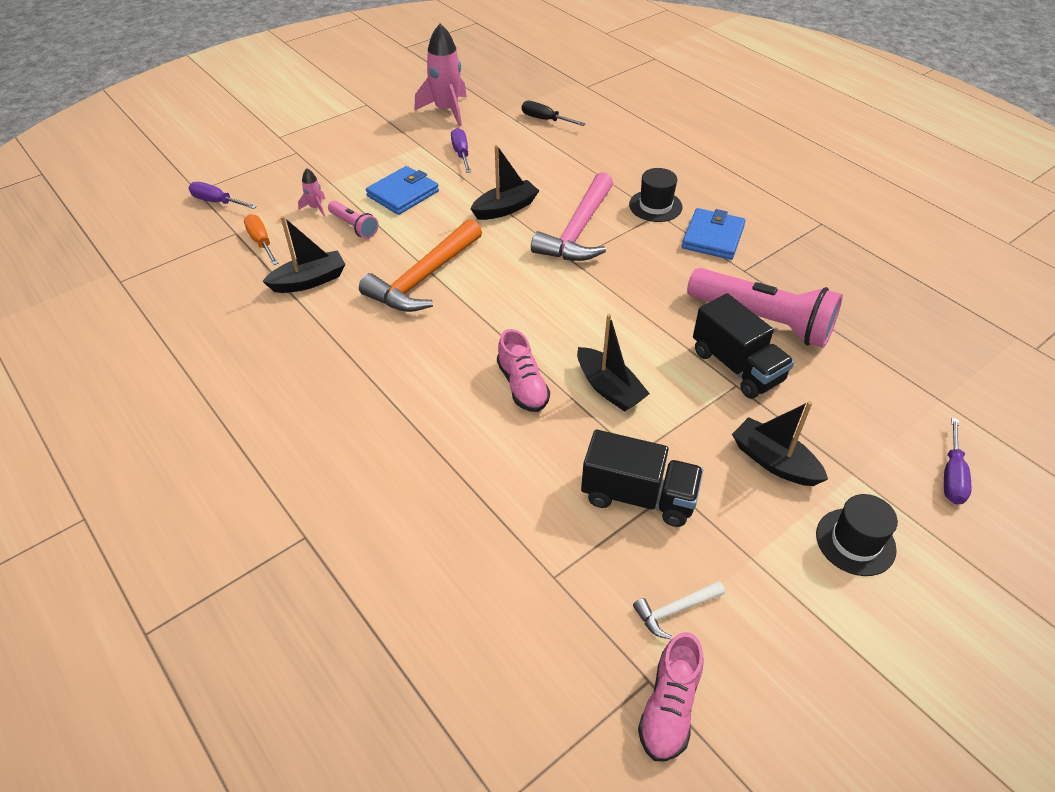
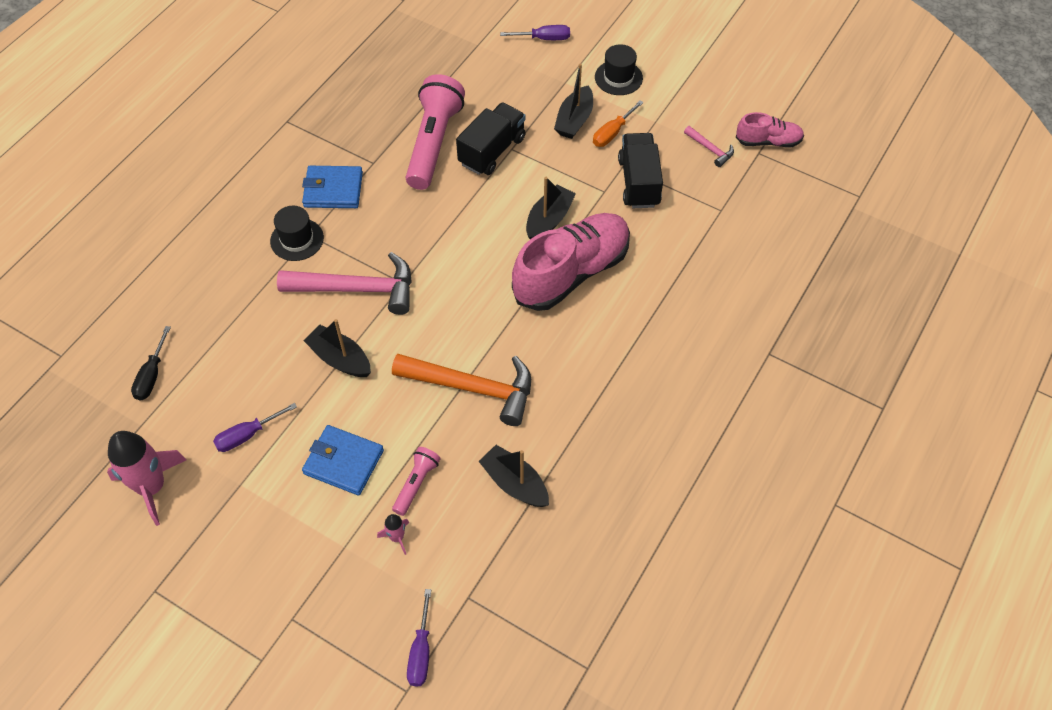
camera: 110 degrees left, 10 degrees up
orange screwdriver [244,214,279,265] -> orange screwdriver moved to [593,100,644,147]
pink shoe [497,329,550,412] -> pink shoe [512,213,630,311], size x1.96
white hammer [633,581,725,639] -> pink hammer [684,126,734,167]

